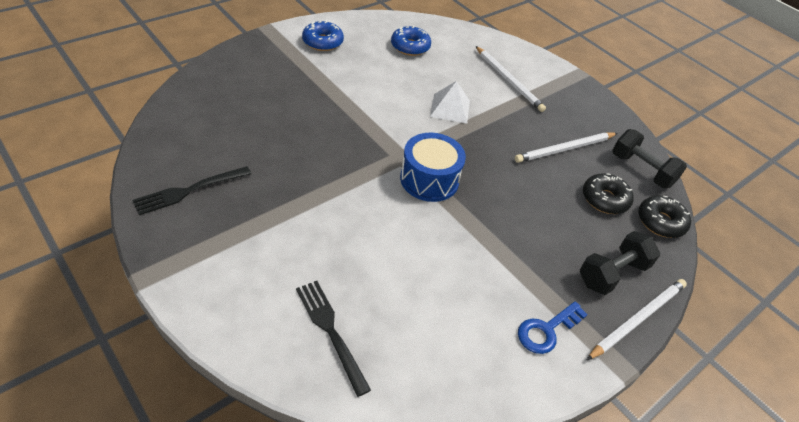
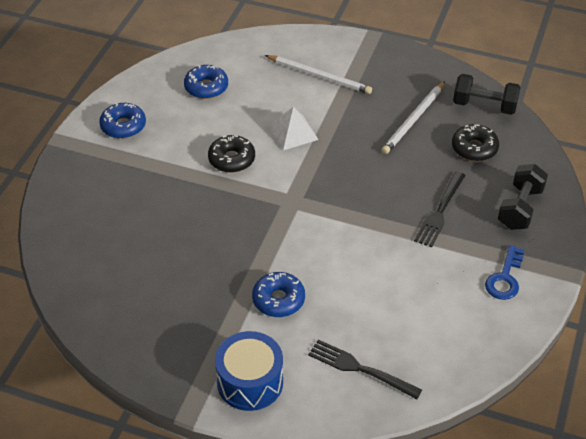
camera: 25 degrees left, 0 degrees up
black fork [132,166,251,215] -> black fork moved to [414,171,466,247]
blue drum [400,133,466,202] -> blue drum moved to [215,331,283,411]
white pencil [587,279,687,360] -> none
black donut [638,195,691,238] -> black donut moved to [208,135,255,173]
none -> blue donut [252,272,305,317]

